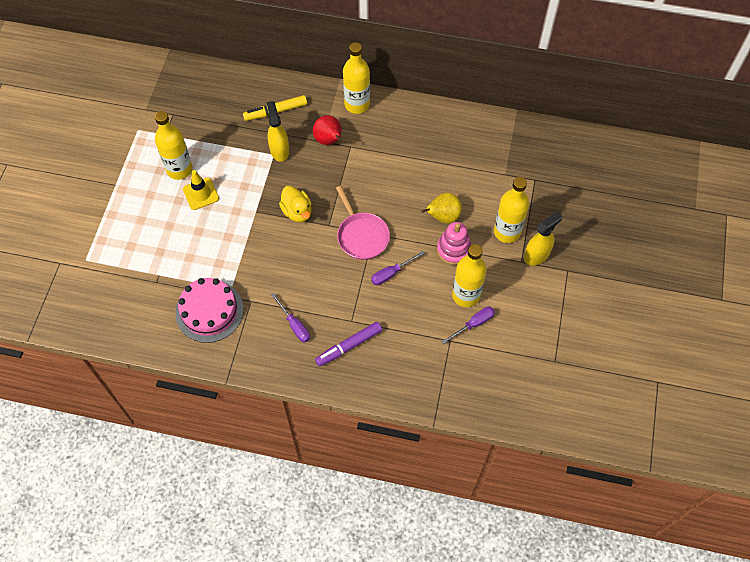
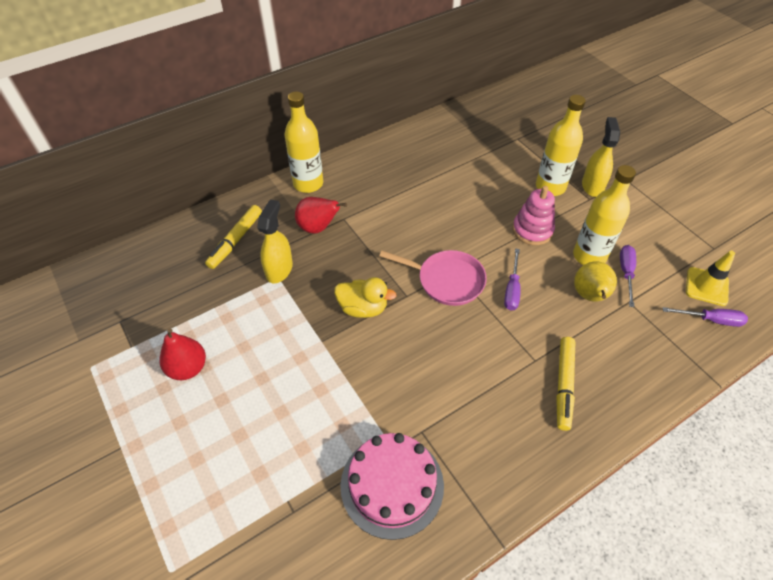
camera: 45 degrees left, 10 degrees down
yellow bottle [155,111,193,180] -> red pear [159,328,206,380]
yellow traffic cone [183,170,219,210] -> yellow traffic cone moved to [686,251,735,306]
yellow spray bottle [267,101,289,162] -> yellow spray bottle turned 75 degrees clockwise [257,199,293,284]
purple screwdriver [271,293,310,343] -> purple screwdriver moved to [663,307,748,327]
purple marker [315,322,382,367] -> yellow marker [556,337,576,431]
yellow pear [421,193,462,223] -> yellow pear moved to [574,261,617,301]

